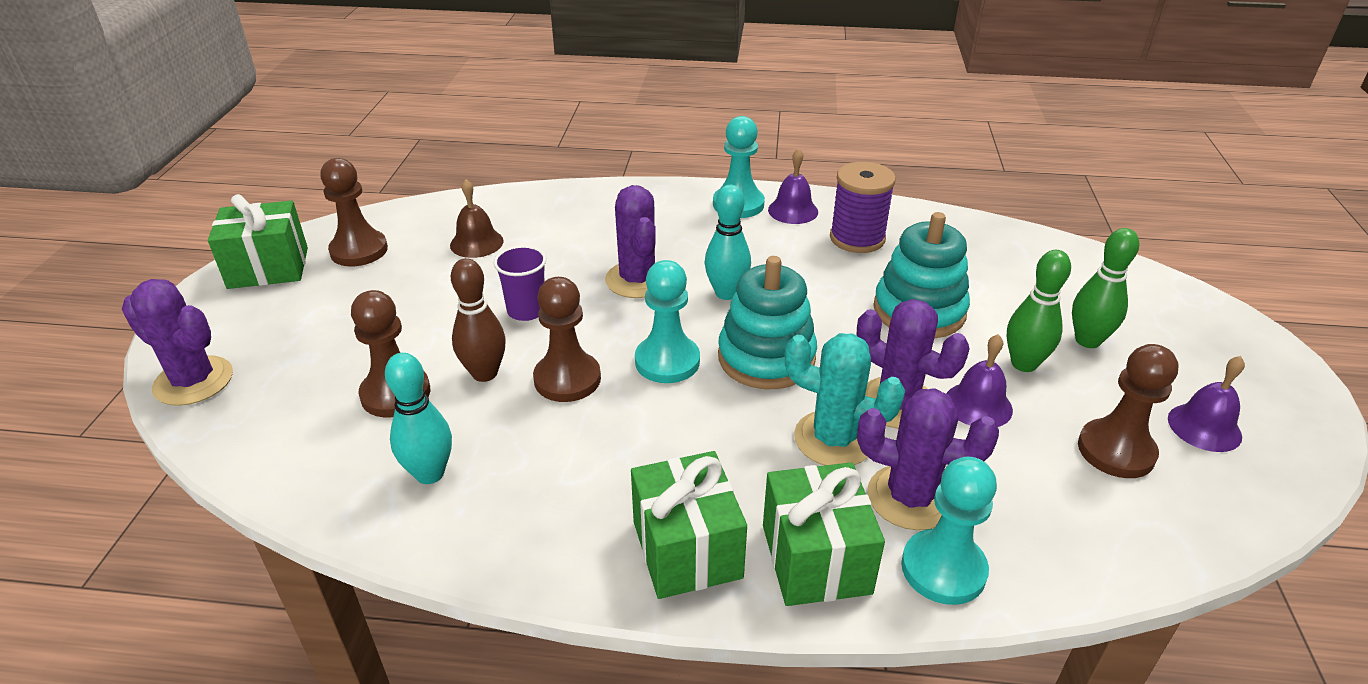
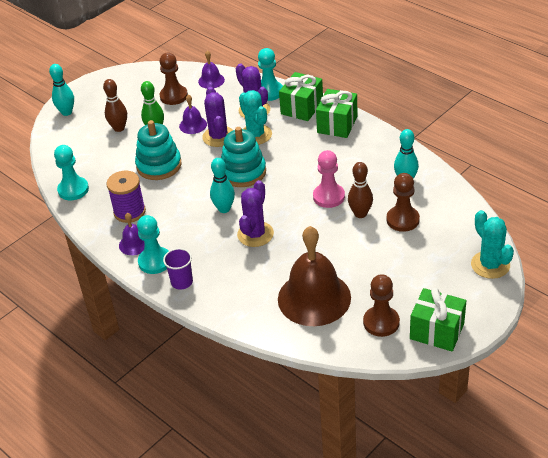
camera: 140 degrees left, 5 degrees up
purple cactus [122,279,233,406] -> turquoise cactus [471,210,514,279]
brown bell [450,179,504,258] -> brown bell [278,226,351,326], size x2.17
purple cup [494,246,546,321] -> purple cup moved to [163,248,193,290]
brown pawn [533,277,601,402] -> pink pawn [313,150,345,208]
turquoise pawn [635,260,700,383] -> turquoise pawn moved to [54,145,89,200]
green bowling pin [1072,228,1139,348] -> brown bowling pin [103,79,127,132]
purple bell [1168,356,1245,452] -> purple bell moved to [198,50,225,89]
none -> turquoise bowling pin [49,64,74,116]

